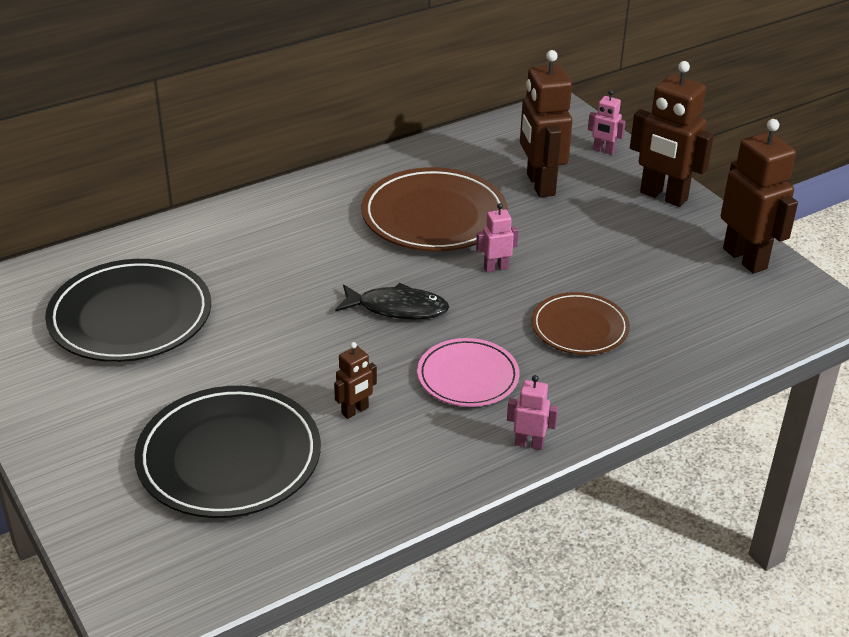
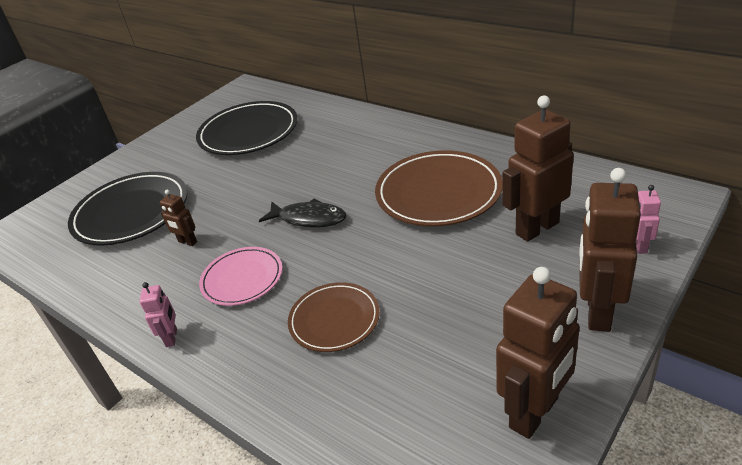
camera: 75 degrees right, 0 degrees up
black fish [335,283,449,319] -> black fish turned 60 degrees counterclockwise [259,199,346,227]
pink robot [476,203,519,272] -> none

